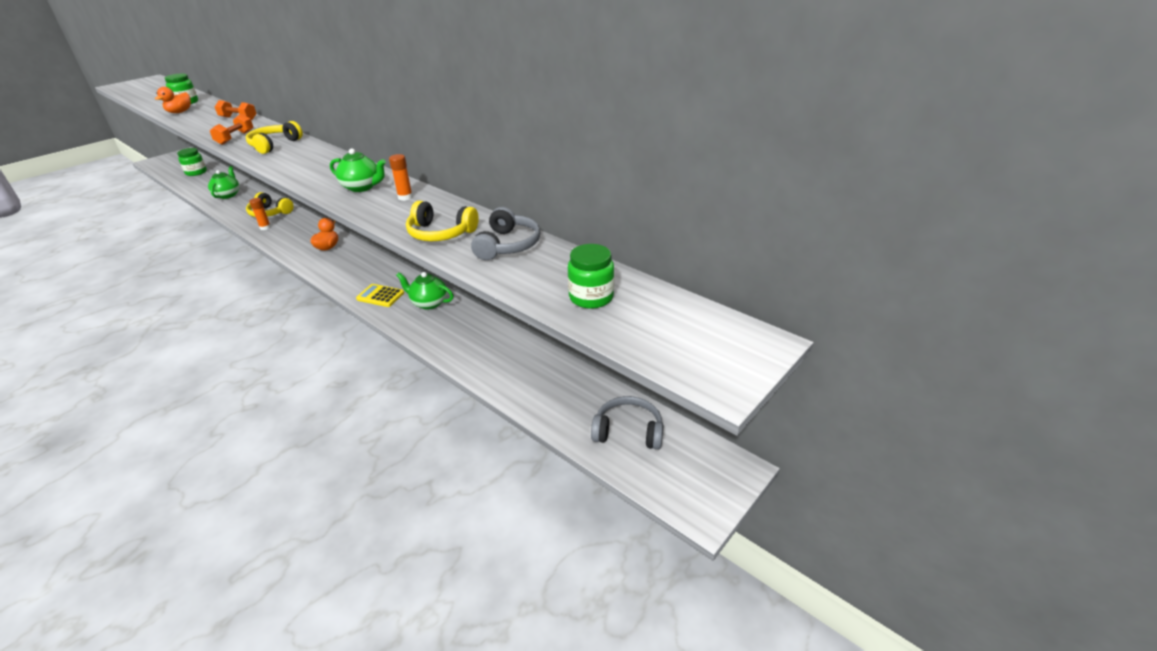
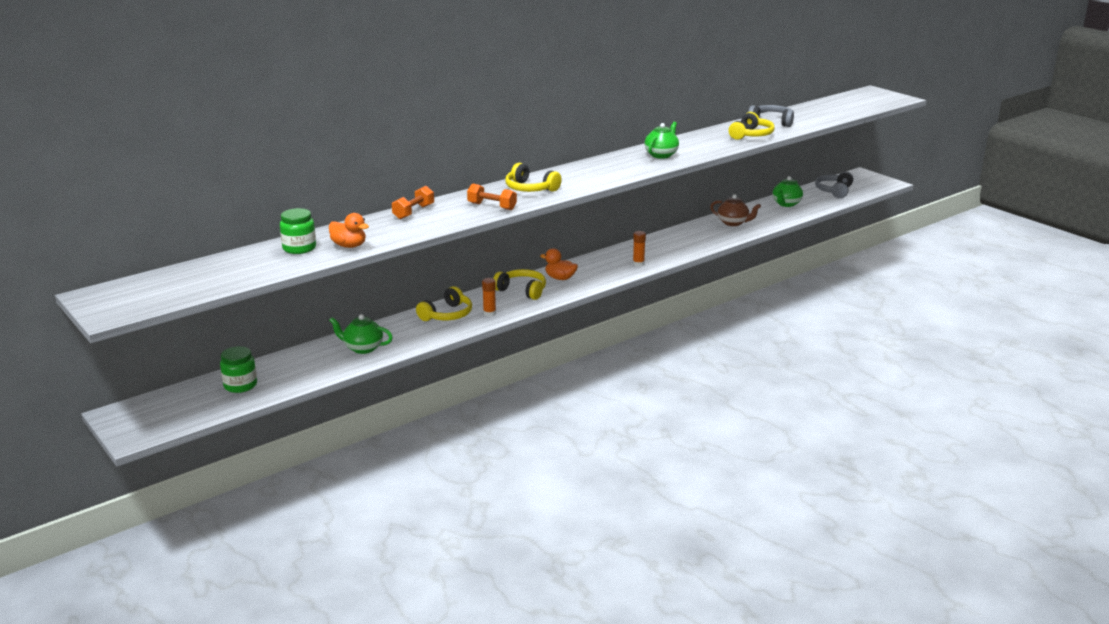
camera: 80 degrees left, 10 degrees down
yellow calculator [356,284,404,307] -> none
orange glue stick [389,154,413,201] -> orange glue stick moved to [633,231,646,266]
green teapot [396,272,454,309] -> green teapot moved to [773,176,803,207]
green jar [568,244,614,309] -> none
none -> yellow headphones [493,269,546,300]
none -> brown teapot [710,194,761,226]

